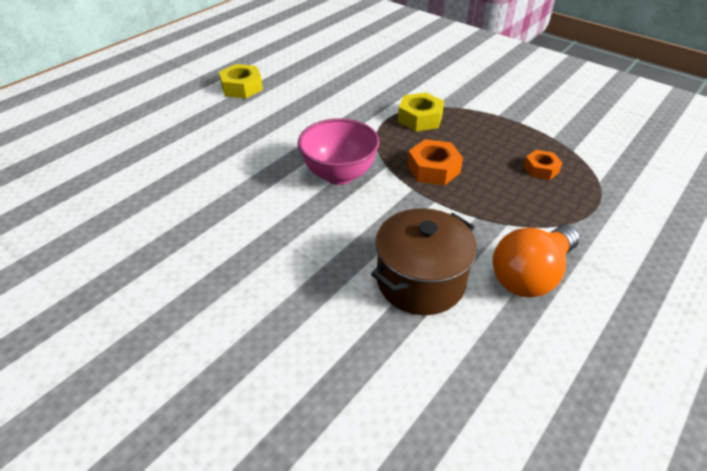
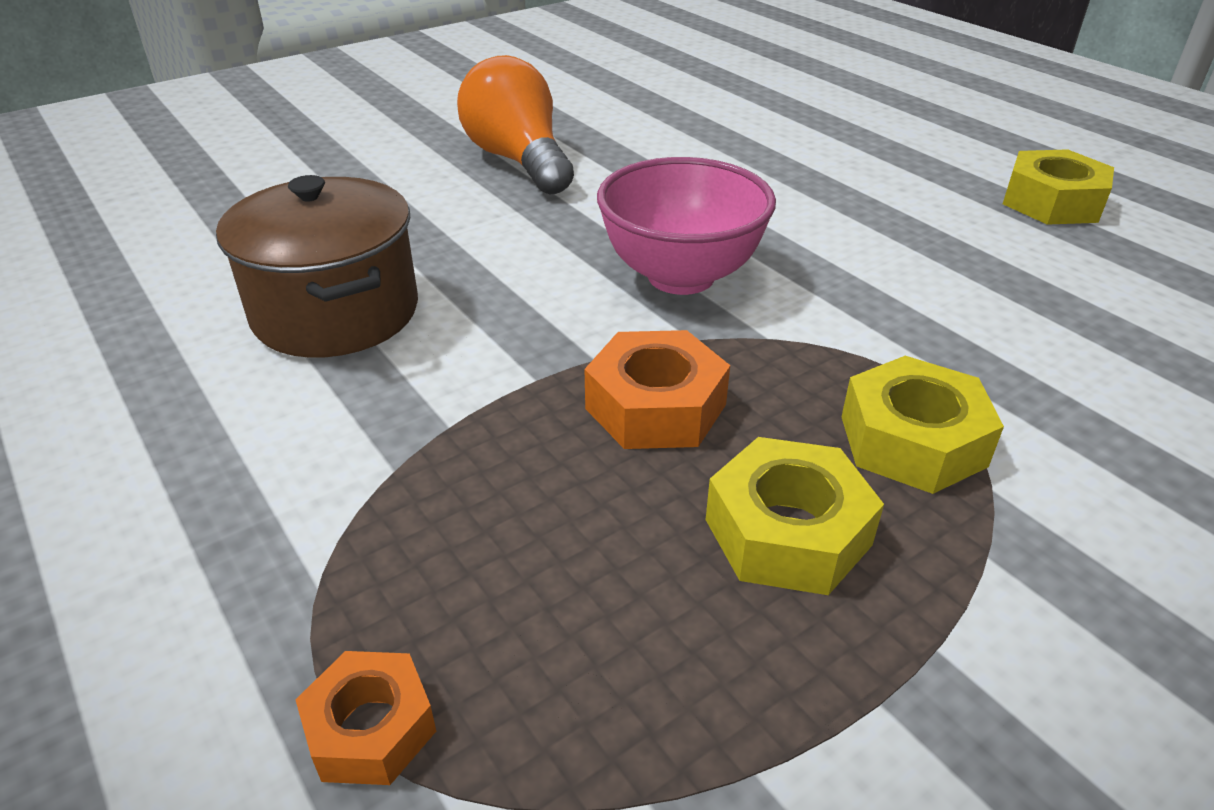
camera: 105 degrees right, 5 degrees down
orange light bulb [493,225,580,298] -> orange light bulb moved to [457,55,574,194]
orange nut [524,150,562,180] -> orange nut moved to [296,651,436,785]
none -> yellow nut [706,437,884,595]

